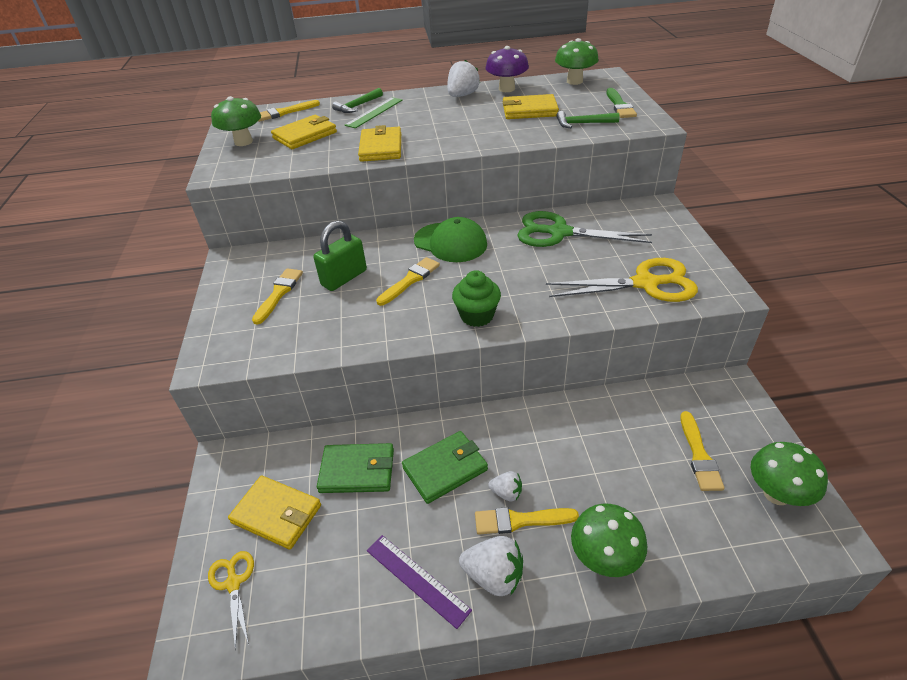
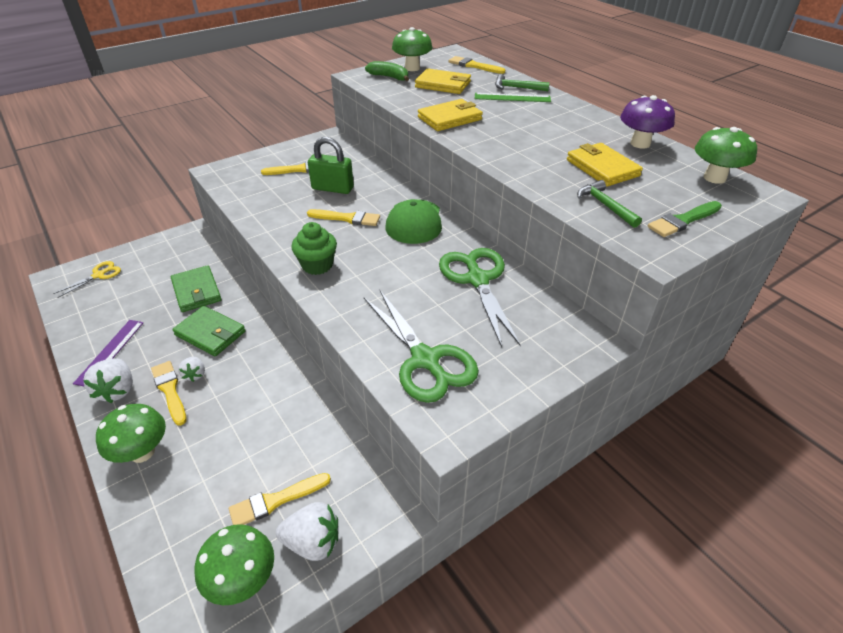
camera: 60 degrees right, 0 degrees up
yellow wallet [228,476,321,550] -> none
white strawberry [447,60,480,97] -> white strawberry moved to [276,502,339,561]
yellow scissors [546,258,698,302] -> green scissors [364,289,479,403]
none -> green banana [365,61,409,81]

